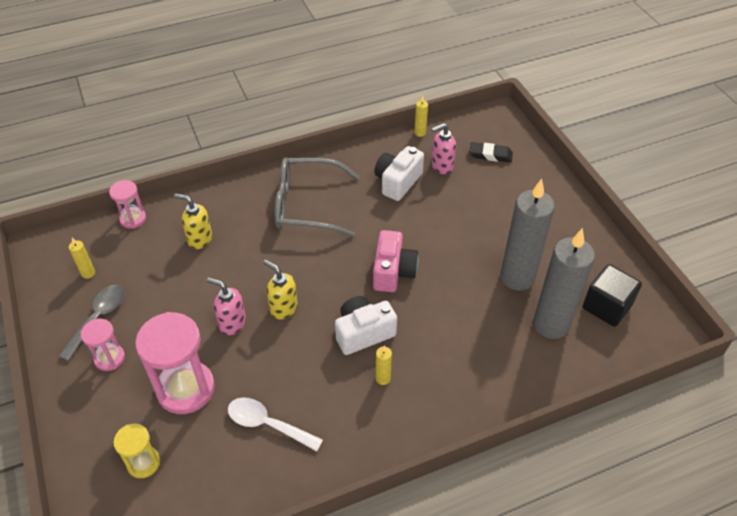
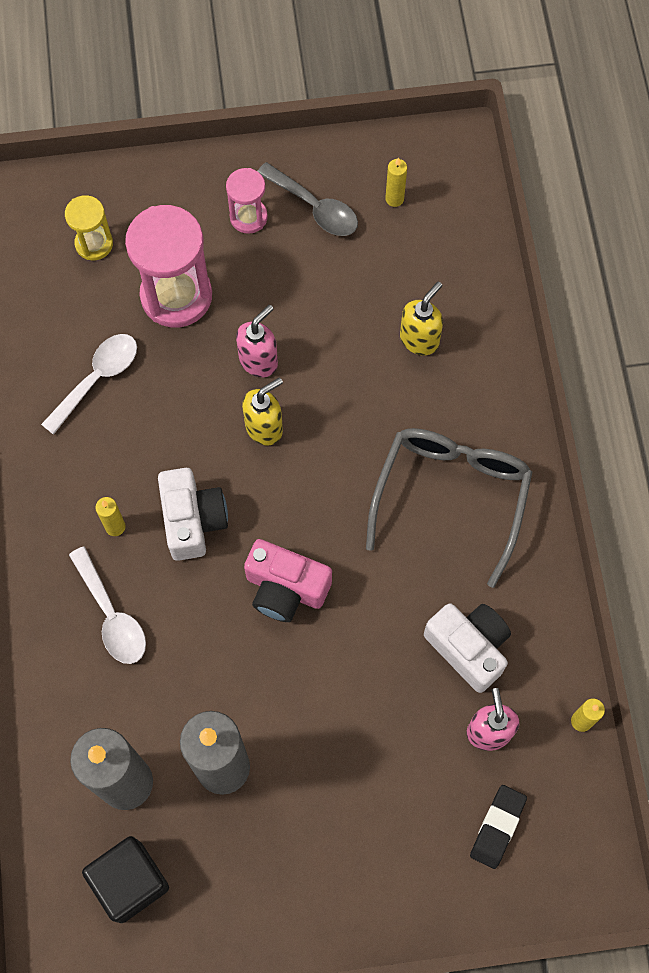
camera: 105 degrees right, 20 degrees up
pink hourglass [109,180,146,229] -> none
none -> white spoon [69,547,146,664]

